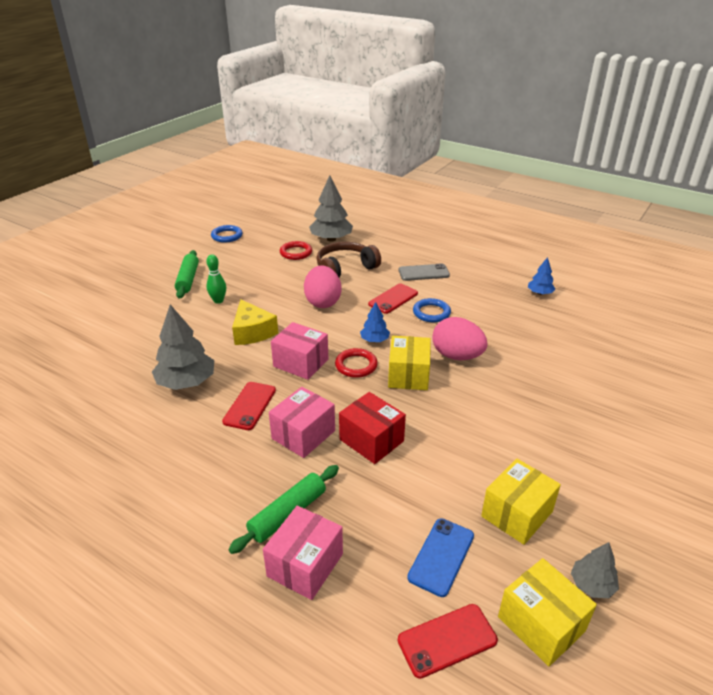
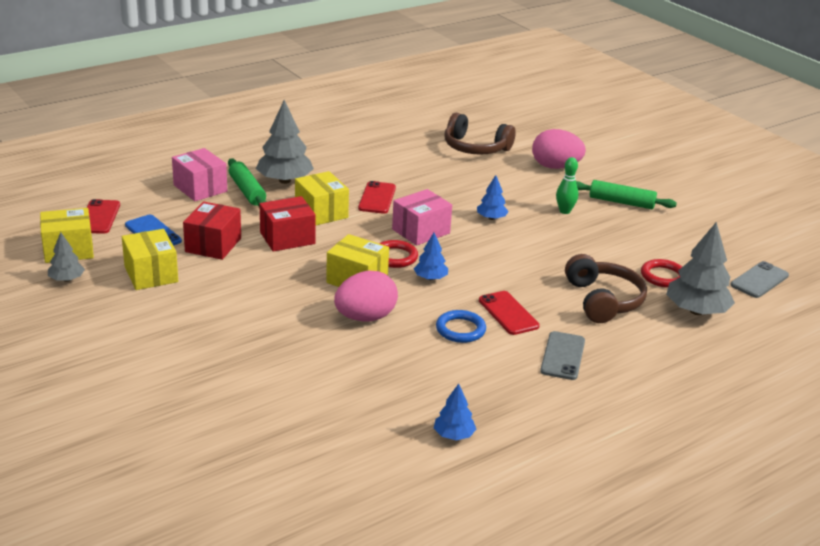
camera: 110 degrees right, 5 degrees down
grey tree [152,304,215,390] -> grey tree moved to [256,100,314,184]
blue ring [211,225,243,243] -> none
red phone [222,382,276,430] -> red phone turned 60 degrees clockwise [358,181,396,214]
yellow cheese [232,299,278,345] -> blue tree [477,175,509,220]
pink box [269,387,335,458] -> yellow box [295,171,349,225]
pink egg [304,266,341,308] -> pink egg moved to [532,129,586,169]
none -> red box [183,201,241,260]
none -> brown headphones [445,113,516,155]
none -> grey phone [730,261,789,298]

